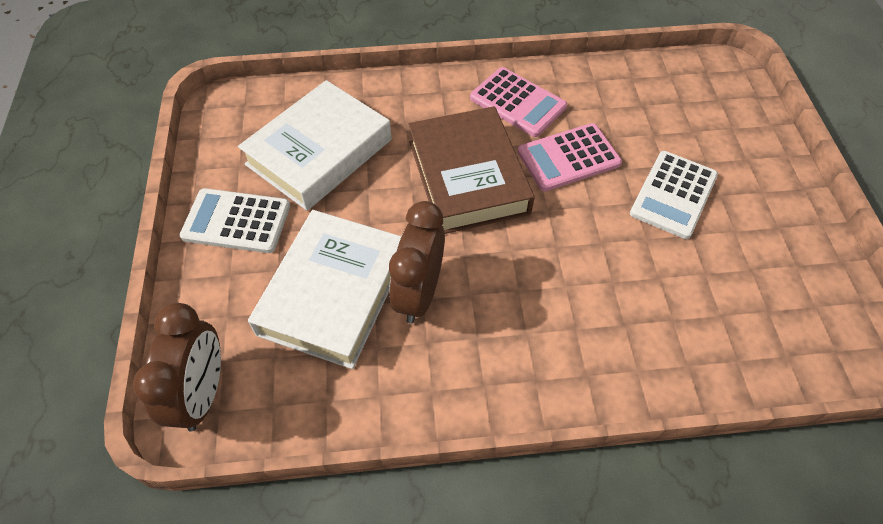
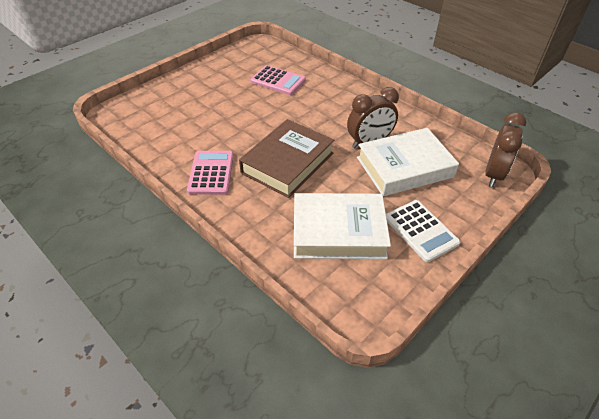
camera: 130 degrees left, 10 degrees down
brown clock [133,303,221,431] -> brown clock turned 150 degrees clockwise [485,112,526,187]
pink calculator [518,123,622,191] -> pink calculator moved to [250,65,306,95]
white calculator [630,151,718,239] -> none

